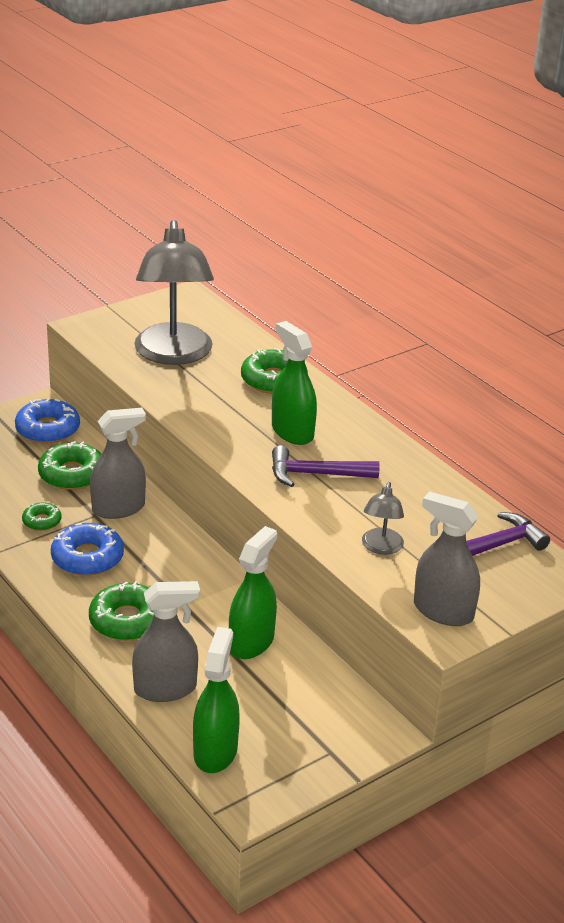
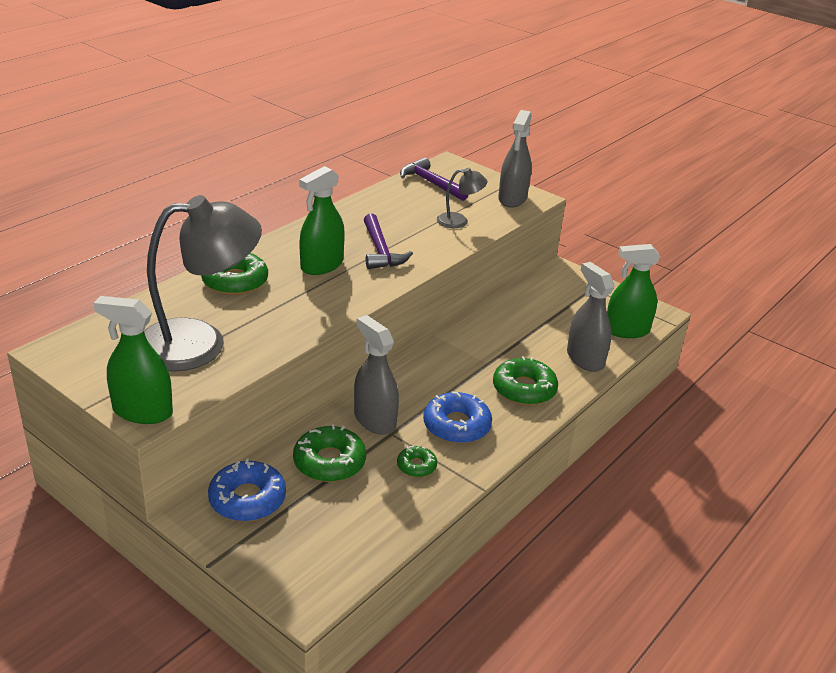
camera: 105 degrees left, 0 degrees up
green spray bottle [229,526,277,659] -> green spray bottle moved to [93,296,173,424]

